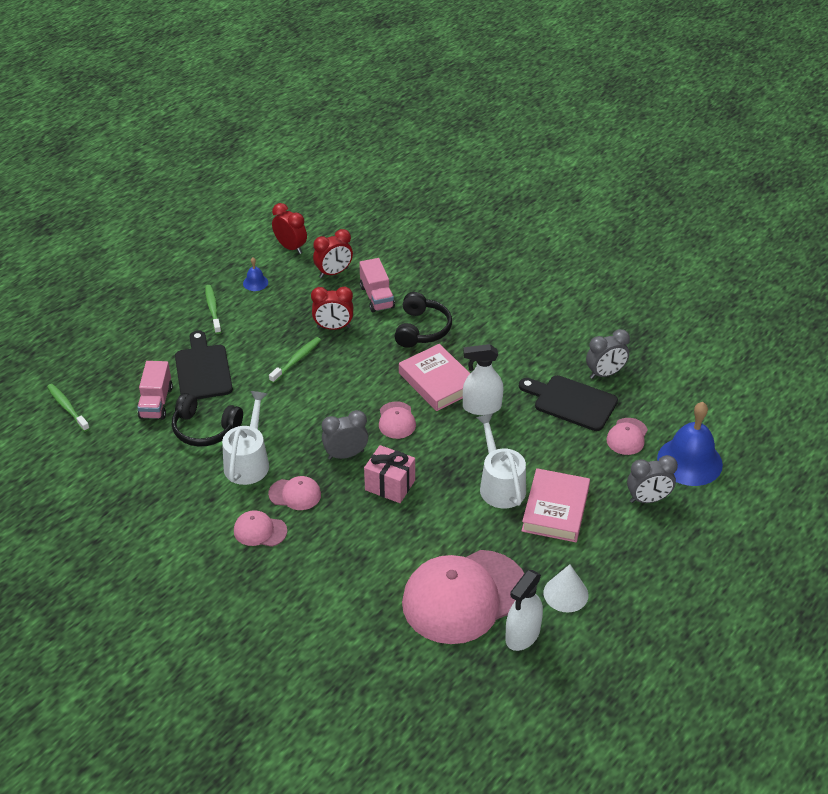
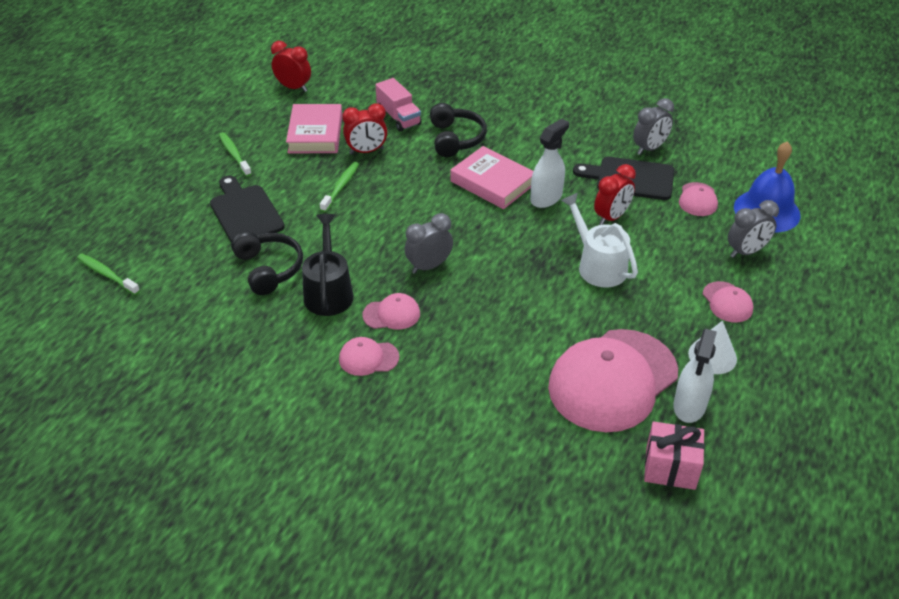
camera: 15 degrees left, 0 degrees up
pink truck [137,361,173,419] -> none
black headphones [172,393,243,447] -> black headphones turned 120 degrees counterclockwise [231,231,303,295]
white watering can [222,391,269,485] -> black watering can [302,214,354,316]
blue bell [243,257,268,291] -> none
red clock [313,229,353,278] -> red clock moved to [594,164,636,225]
pink gift [364,445,415,503] -> pink gift moved to [644,421,705,490]
pink cap [379,401,416,439] -> pink cap moved to [703,281,753,323]
white spray bottle [463,344,504,415] -> white spray bottle turned 150 degrees clockwise [530,119,569,208]
pink book [521,468,590,542] -> pink book moved to [286,104,342,153]

